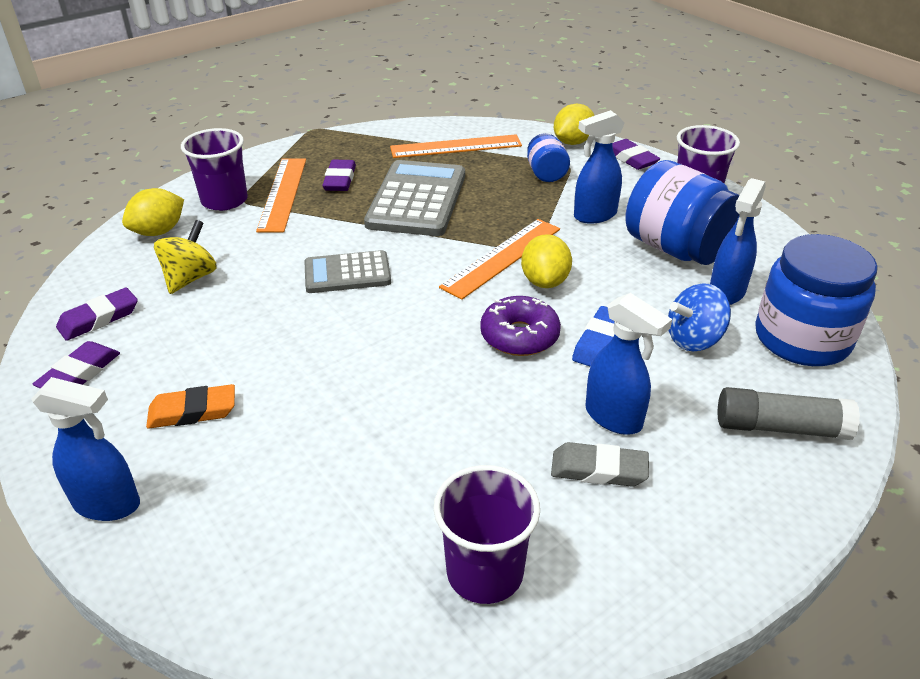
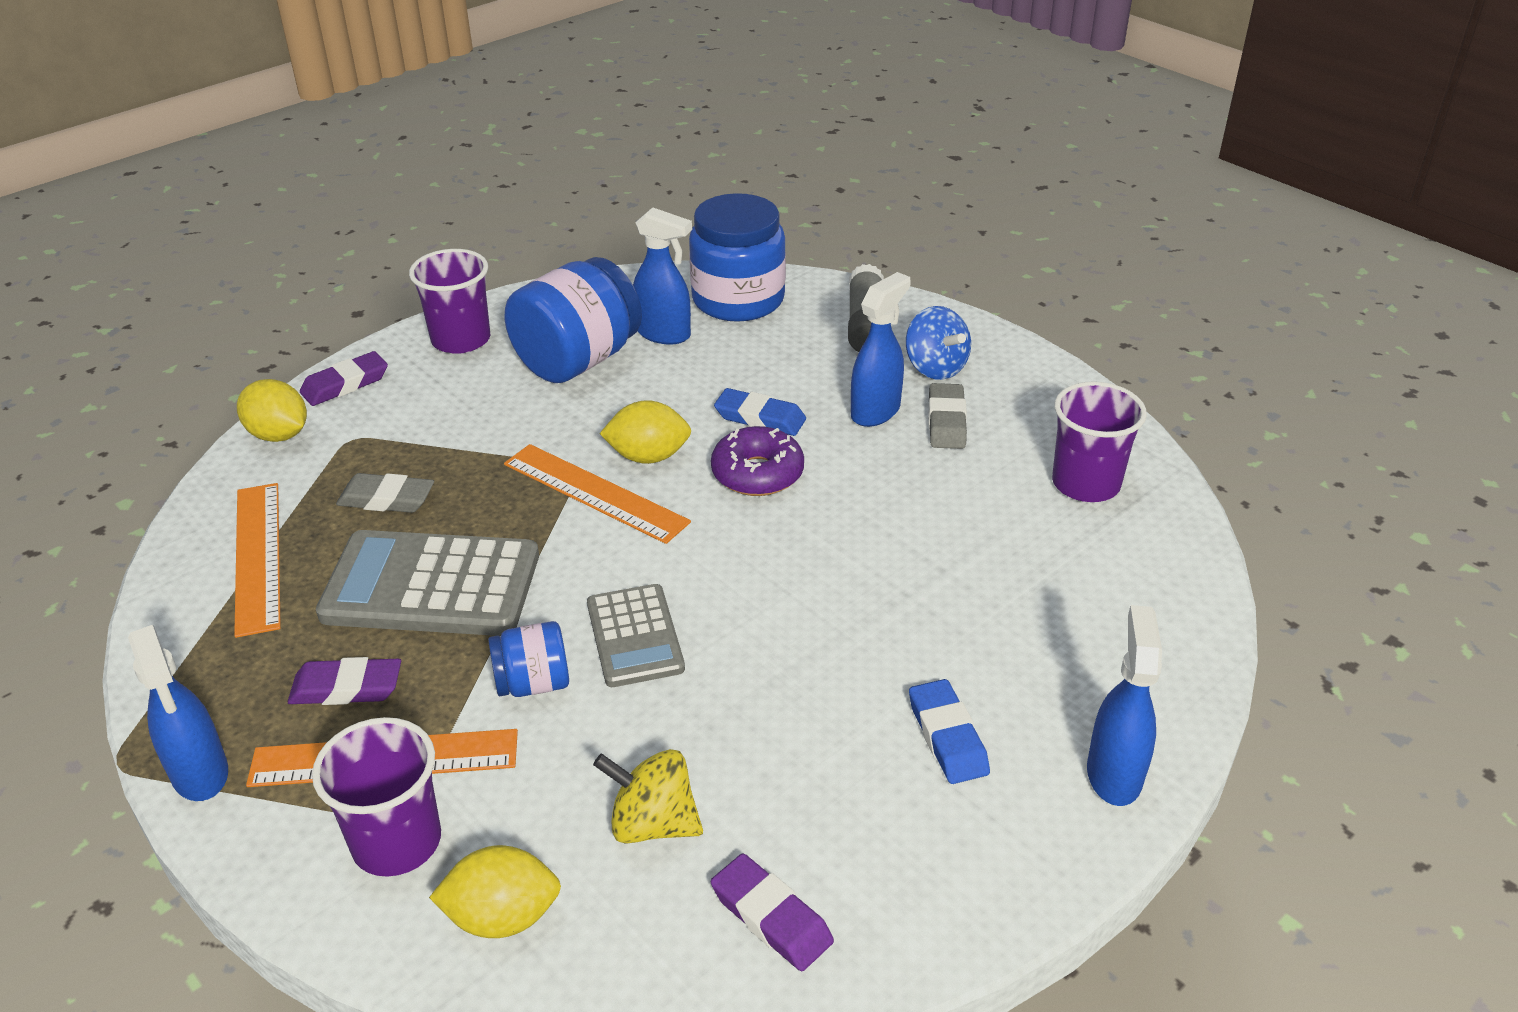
camera: 95 degrees left, 0 degrees up
purple eraser [33,341,120,389] -> none
yellow lemon [122,188,184,236] -> yellow lemon turned 45 degrees counterclockwise [429,845,561,938]
orange eraser [146,384,235,428] -> blue eraser [909,679,990,784]
blue jar [527,133,570,182] -> blue jar moved to [488,621,569,697]
blue spray bottle [574,110,625,224] -> blue spray bottle moved to [128,625,228,801]
blue spinning top [668,284,731,351] -> blue spinning top moved to [906,306,971,380]
none -> grey eraser [336,473,434,513]

